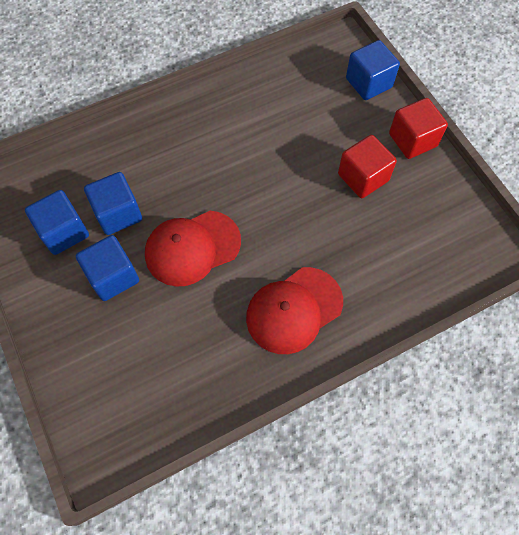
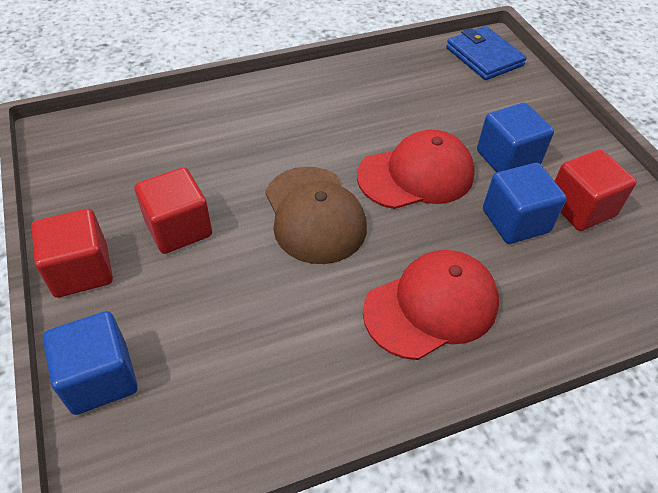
camera: 175 degrees left, 15 degrees down
blue cube [25,190,89,255] -> red cube [555,149,636,231]
red cap [246,267,343,354] -> red cap moved to [363,250,499,360]
none -> brown cap [266,167,367,264]
none -> blue wallet [446,26,527,80]

